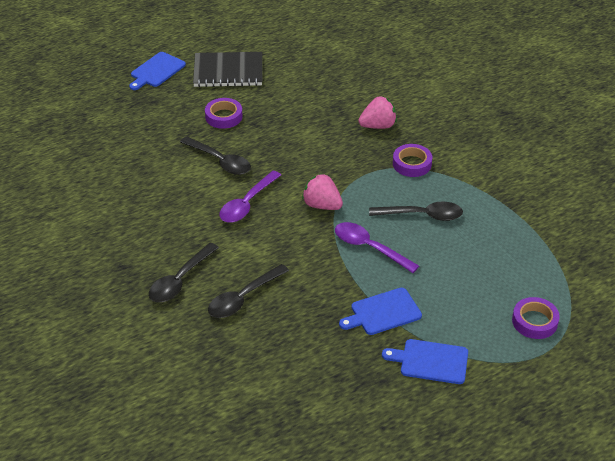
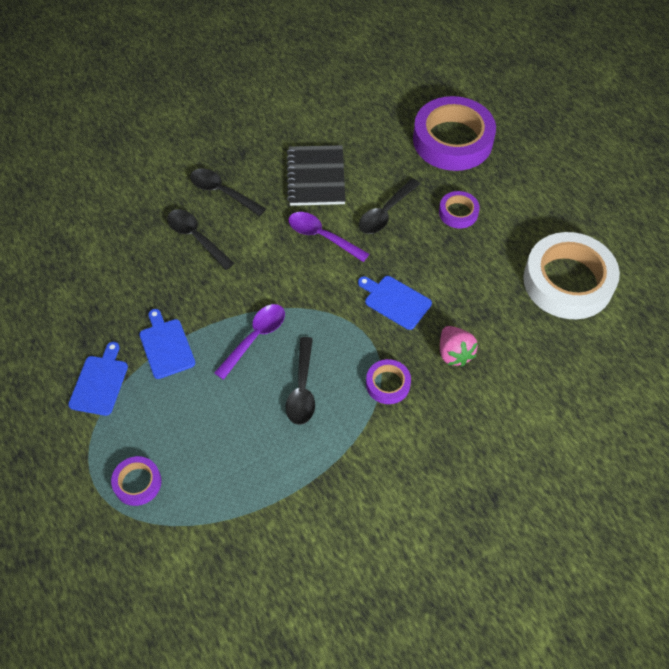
camera: 90 degrees right, 15 degrees up
blue cutting board [129,52,186,90] -> blue cutting board moved to [358,276,432,330]
black notebook [193,52,262,87] -> black notebook moved to [287,145,346,206]
pink strawberry [302,174,343,210] -> none
none -> purple tape [413,96,496,171]
none -> white tape [523,232,620,319]

